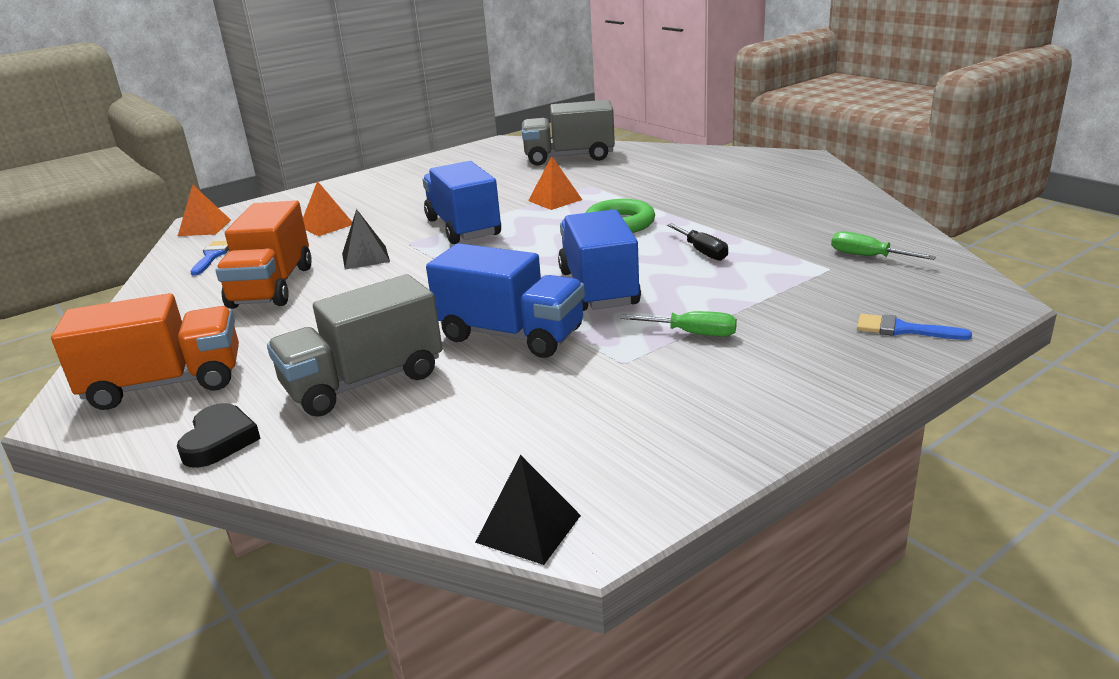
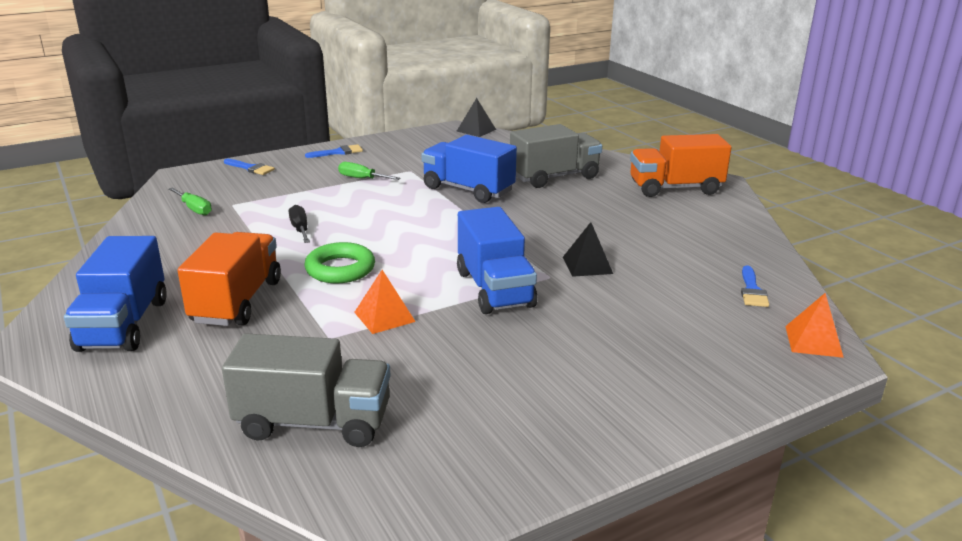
camera: 175 degrees left, 0 degrees up
black heart [177,403,261,468] -> none
orange truck [215,201,312,309] -> orange truck moved to [177,232,281,326]
orange pyramid [303,181,352,236] -> none
blue truck [558,209,641,311] -> blue truck moved to [64,236,167,352]
none -> blue brush [305,144,363,158]

